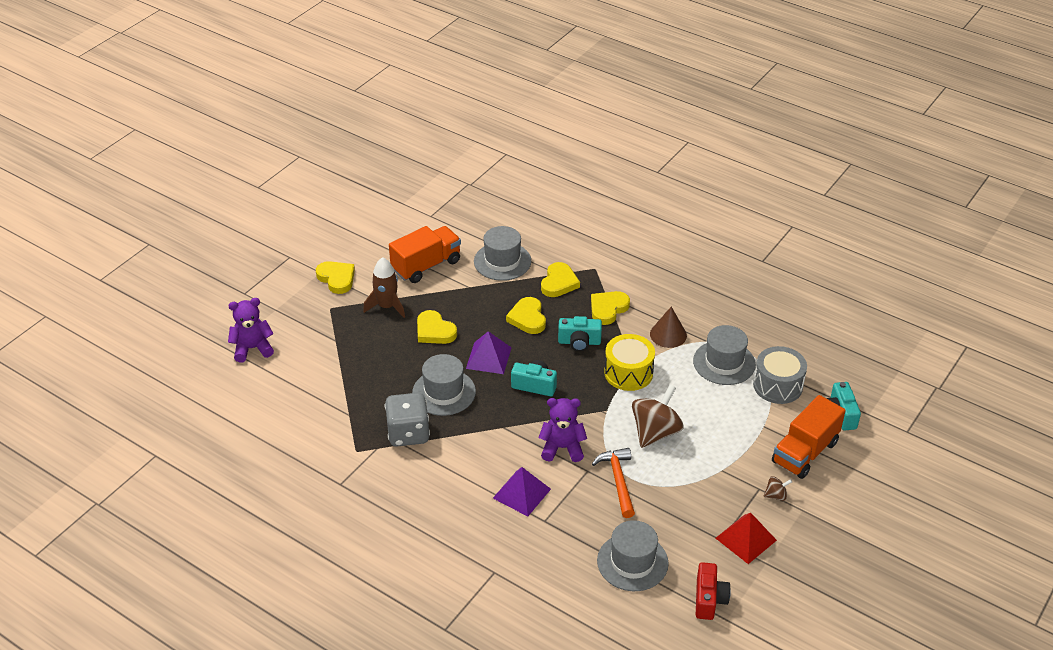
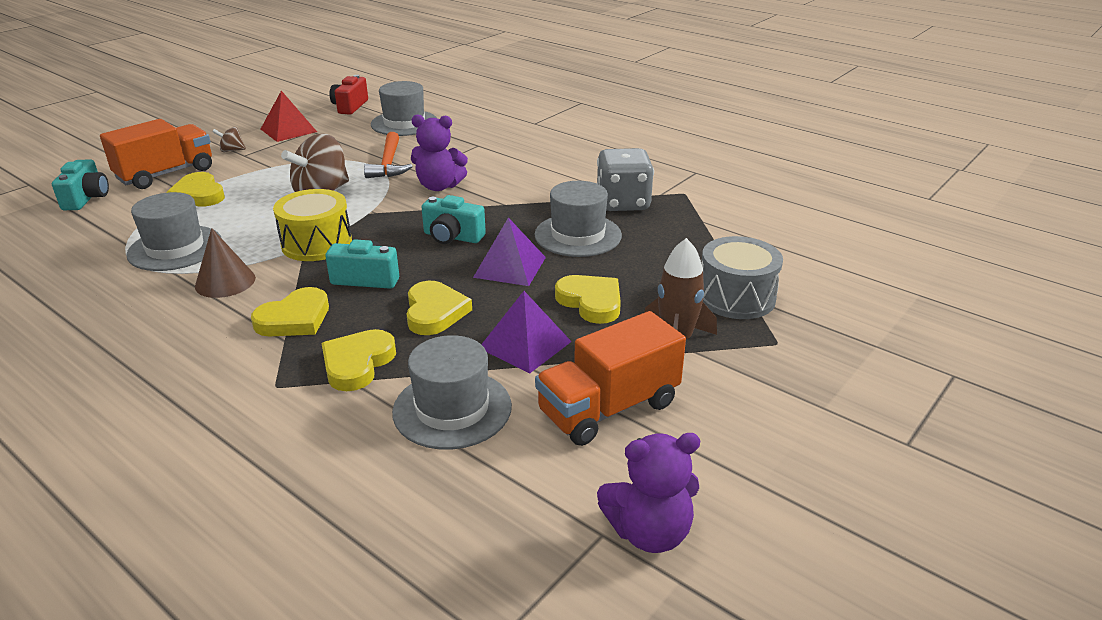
camera: 175 degrees left, 10 degrees down
purple teddy bear [228,298,274,362] -> purple teddy bear moved to [597,433,700,553]
yellow heart [316,261,355,294] -> yellow heart moved to [166,172,225,206]
purple pyramid [493,467,551,517] -> purple pyramid moved to [481,291,572,374]
grey drum [753,346,807,404] -> grey drum moved to [702,236,783,319]

